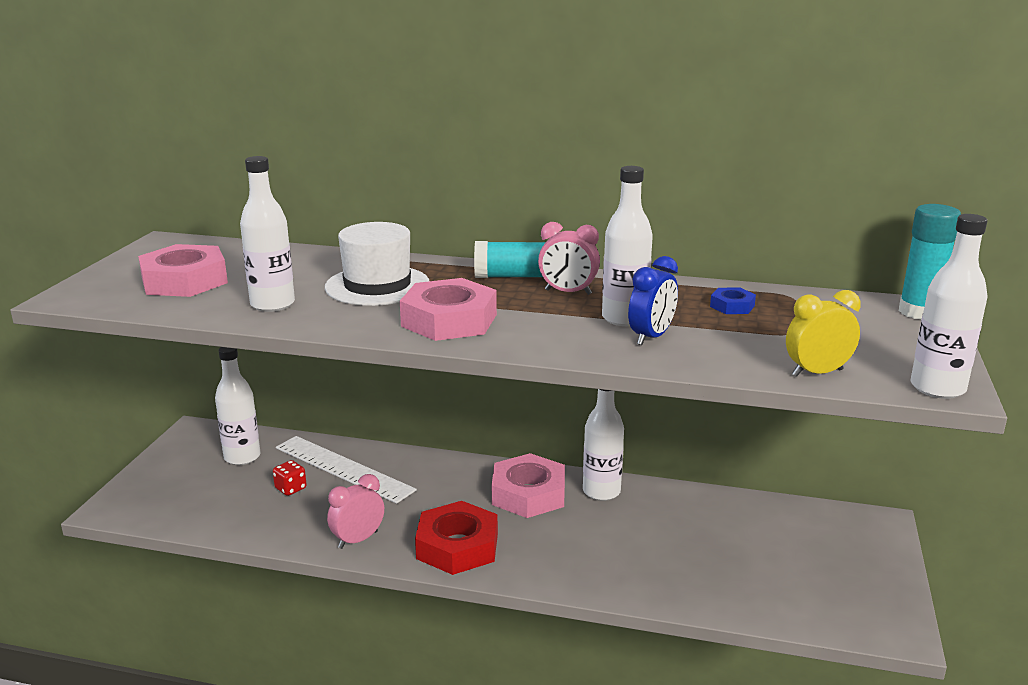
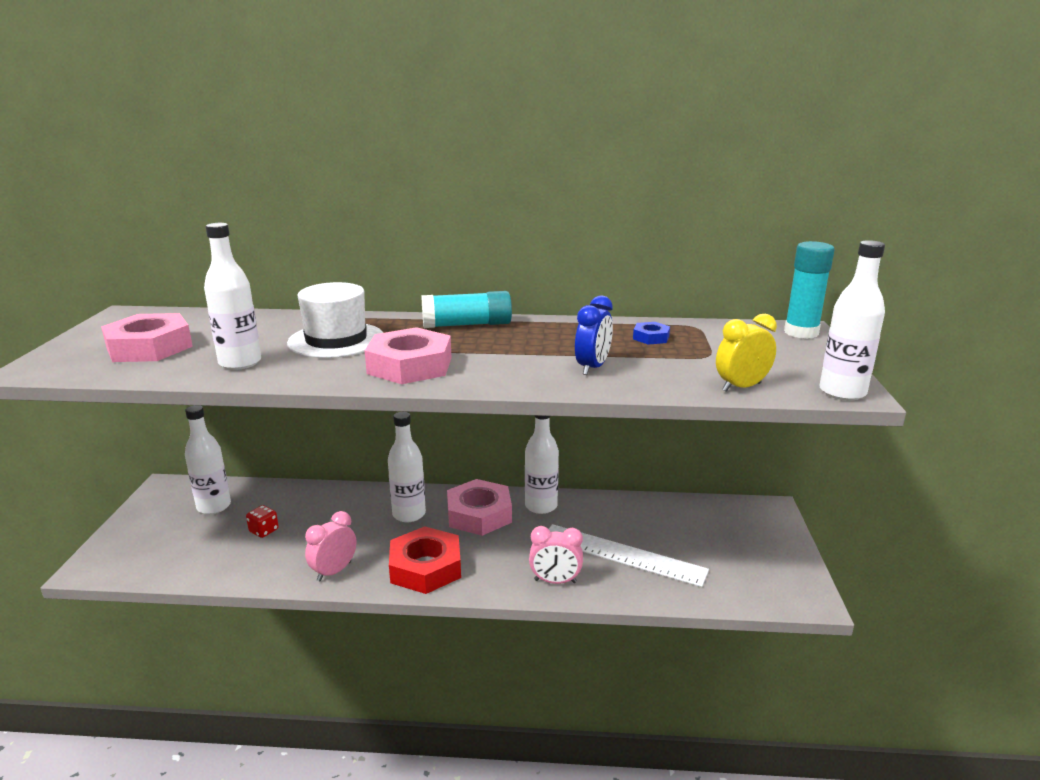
camera: 10 degrees left, 0 degrees up
white ruler [276,436,417,504] -> white ruler moved to [549,524,709,587]
pink clock [538,222,600,295] -> pink clock moved to [529,526,583,584]
white bottle [602,166,653,326] -> white bottle moved to [388,412,426,522]

